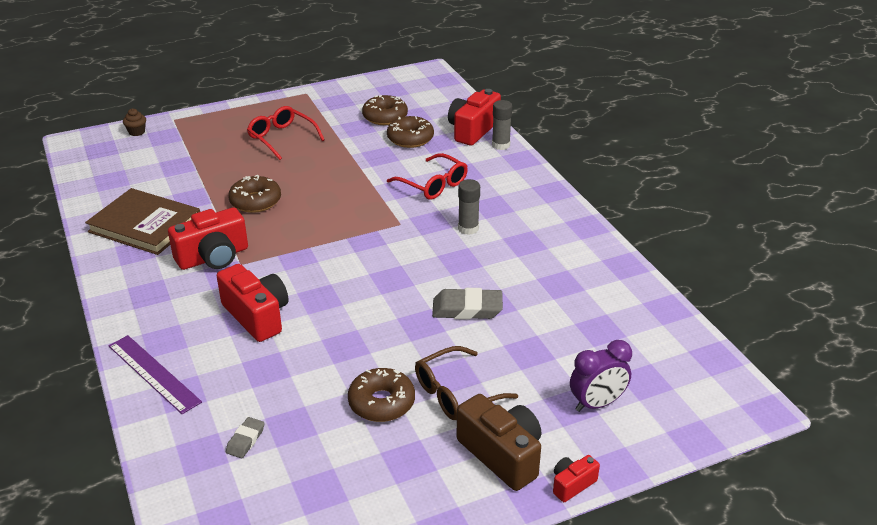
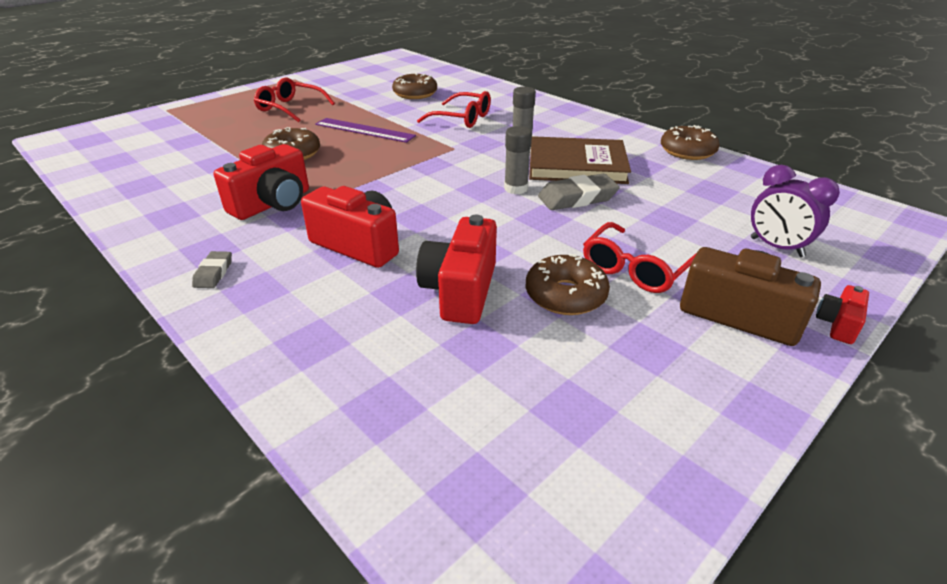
camera: 20 degrees left, 0 degrees up
brown book [85,188,200,255] -> brown book moved to [529,136,631,184]
purple ruler [108,335,202,414] -> purple ruler moved to [315,118,416,143]
brown cupcake [123,108,146,136] -> none
grey eraser [226,417,265,458] -> grey eraser moved to [192,251,232,288]
brown donut [362,95,408,125] -> brown donut moved to [661,125,720,160]
brown glasses [415,346,518,420] -> red glasses [583,222,696,293]
red camera [448,89,501,146] -> red camera moved to [416,215,497,324]
grey glue stick [492,100,512,150] -> grey glue stick moved to [504,126,532,194]
purple clock [570,340,632,412] -> purple clock turned 90 degrees clockwise [751,165,840,257]

